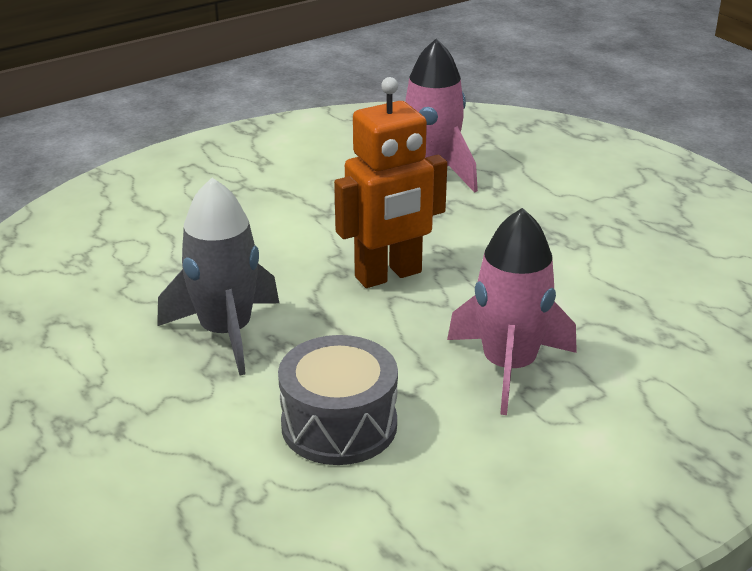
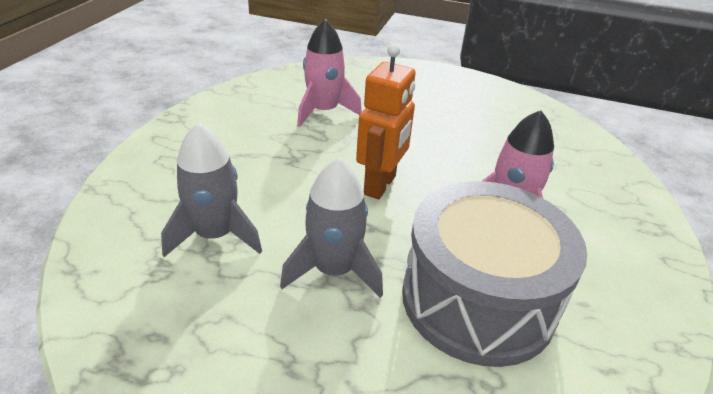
camera: 40 degrees left, 5 degrees up
grey drum [278,335,398,465] -> grey drum [402,181,587,367], size x1.80
none -> grey rocket [161,123,262,257]

